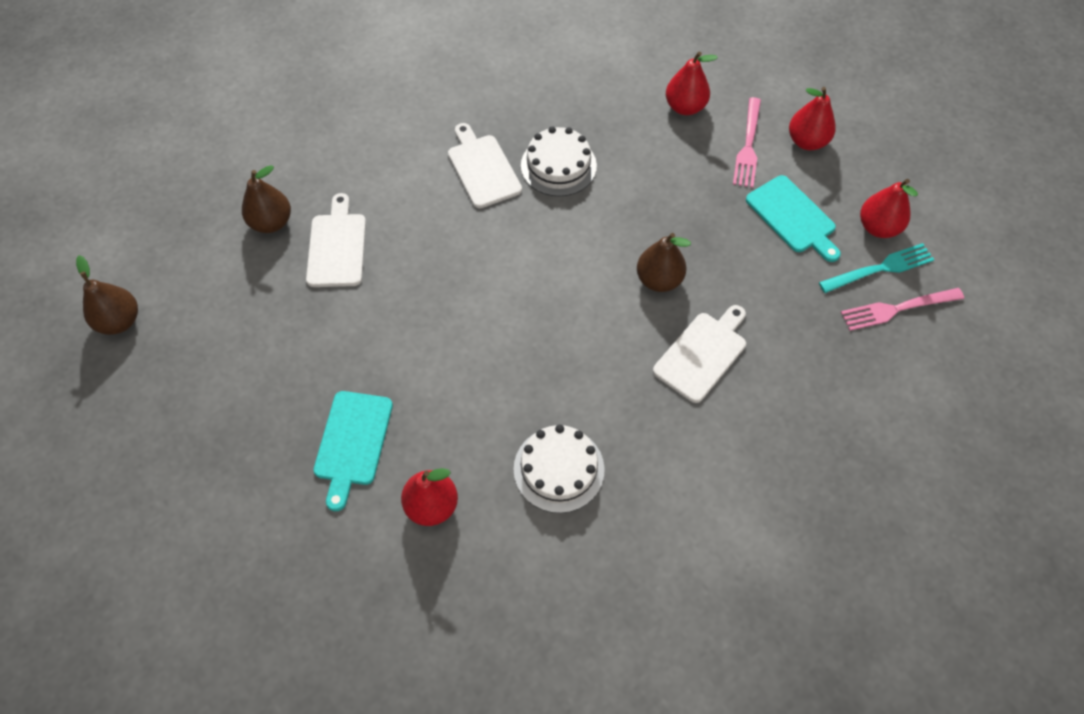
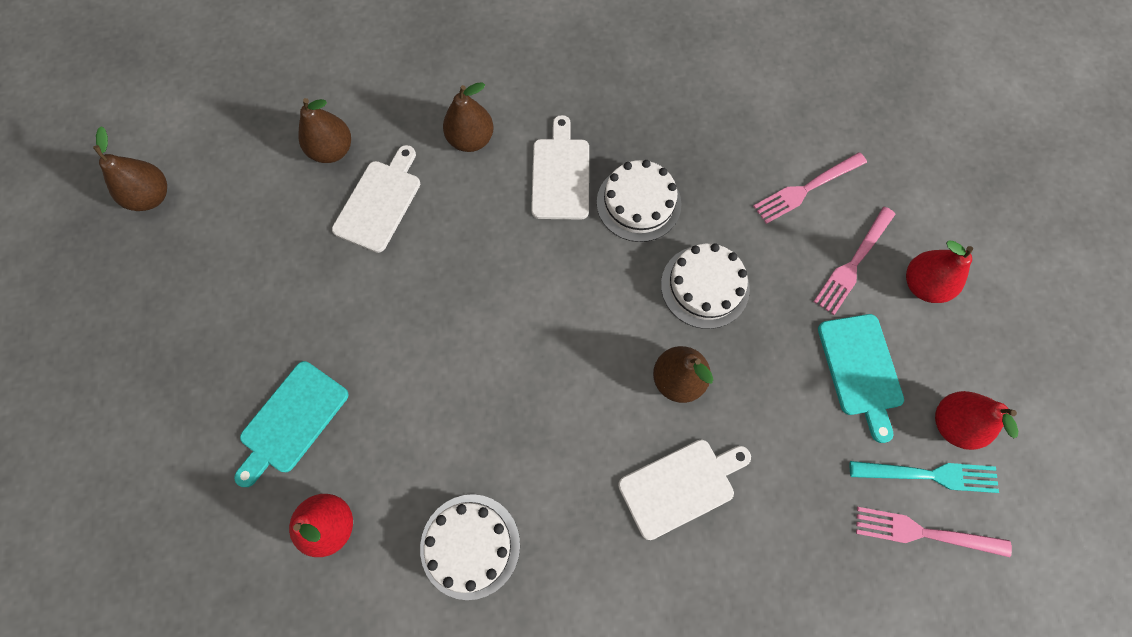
camera: 25 degrees right, 10 degrees up
red pear [666,52,718,115] -> pink fork [753,152,867,224]
none -> brown pear [443,82,494,152]
none -> white cake [661,243,750,329]

